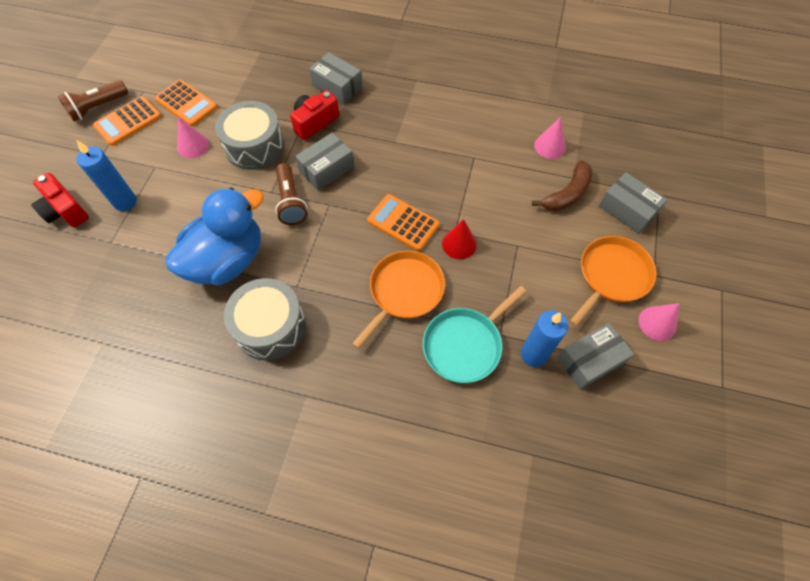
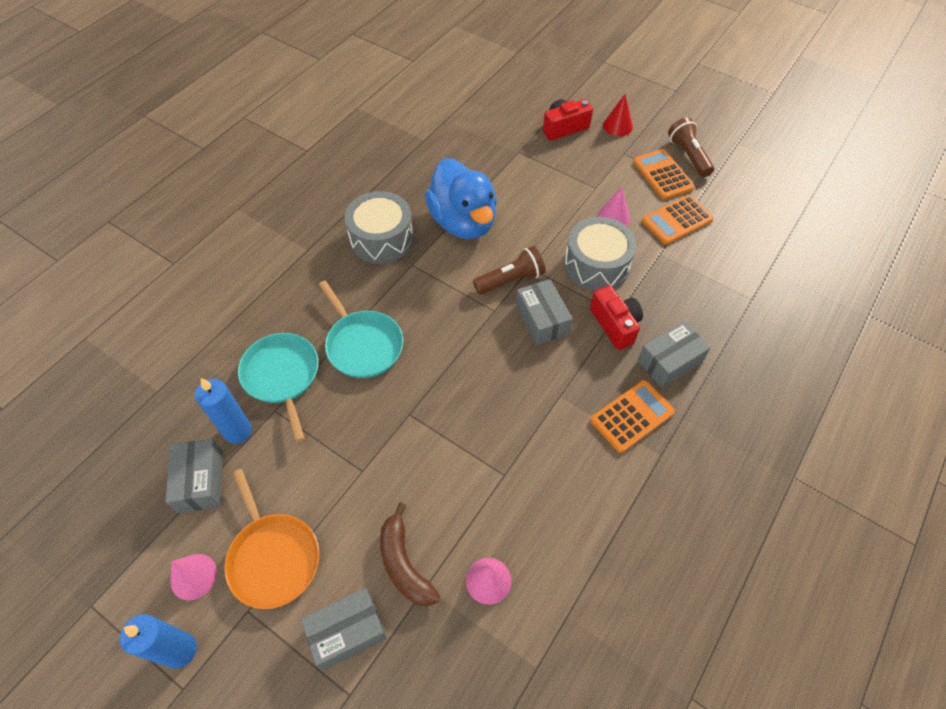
camera: 110 degrees right, 5 degrees down
blue candle [77,140,137,211] -> blue candle moved to [120,614,197,669]
brown flashlight [275,163,307,225] -> brown flashlight turned 150 degrees clockwise [473,246,546,295]
orange pan [352,251,445,349] -> turquoise pan [319,281,403,378]
orange calculator [367,194,440,251] -> orange calculator moved to [590,380,675,453]
red cone [442,219,477,259] -> red cone moved to [603,94,633,136]

